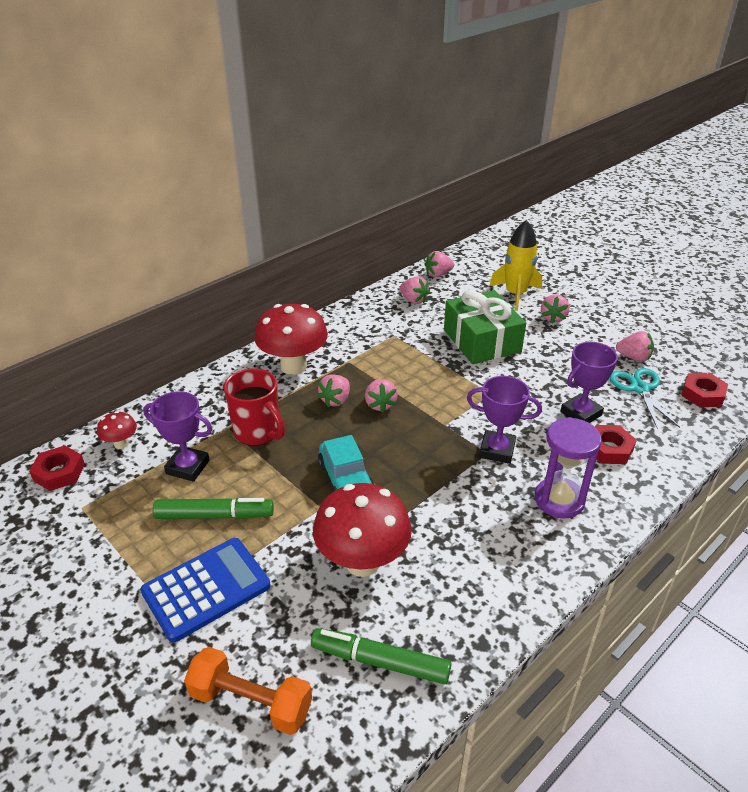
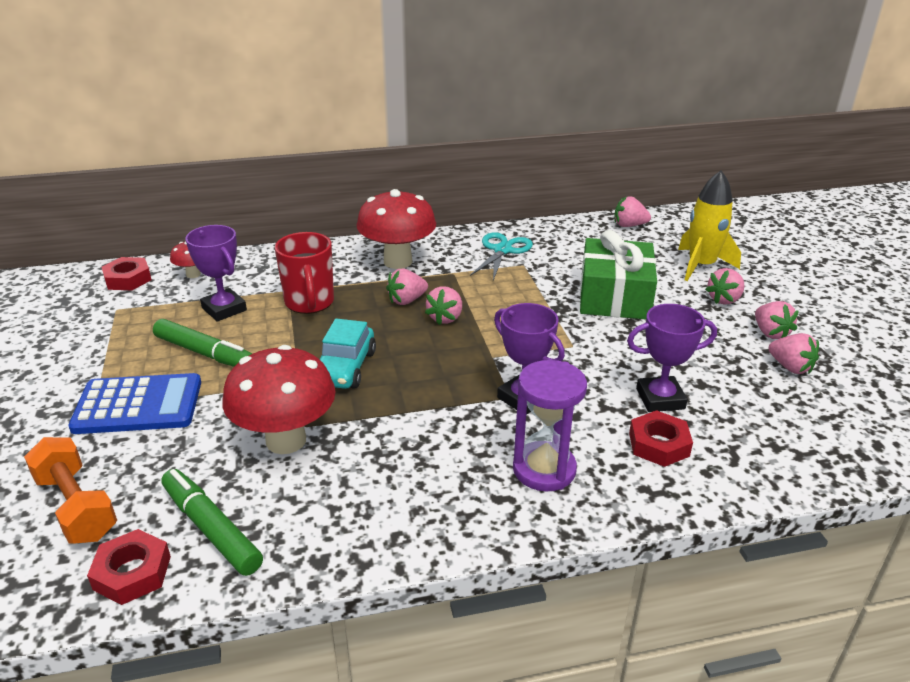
camera: 30 degrees right, 5 degrees down
pink strawberry [399,276,430,304] -> pink strawberry moved to [755,301,799,339]
turquoise scissors [609,368,680,429] -> turquoise scissors moved to [470,232,533,281]
red nut [681,373,728,407] -> red nut moved to [87,529,171,605]

